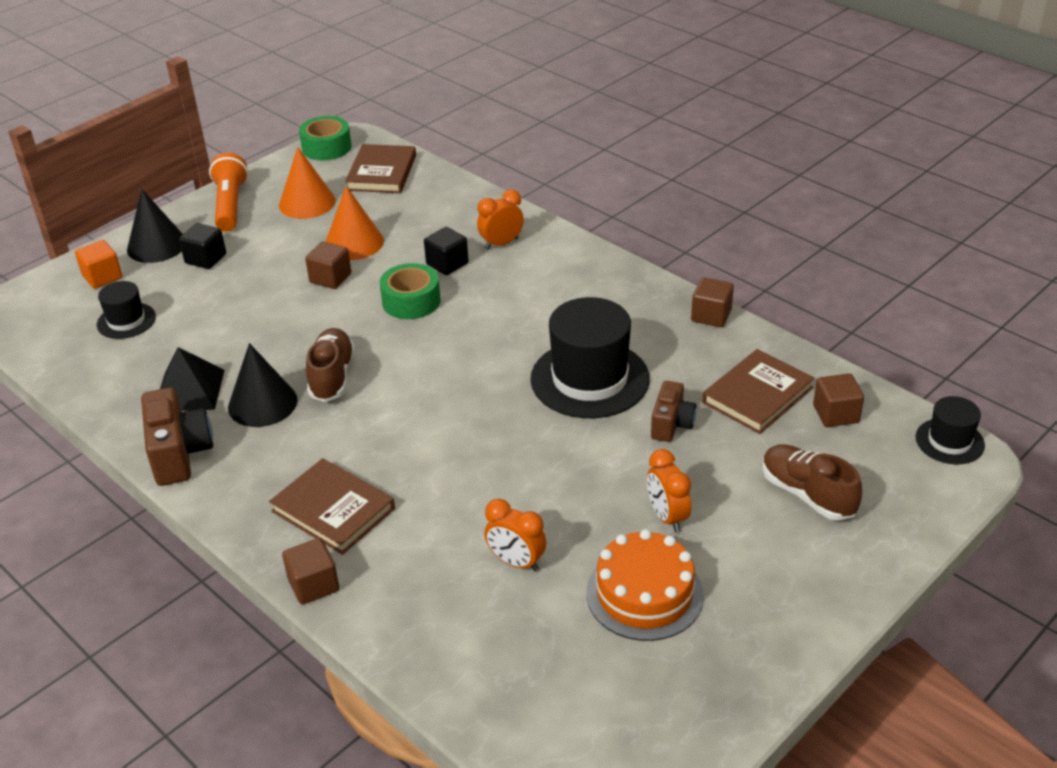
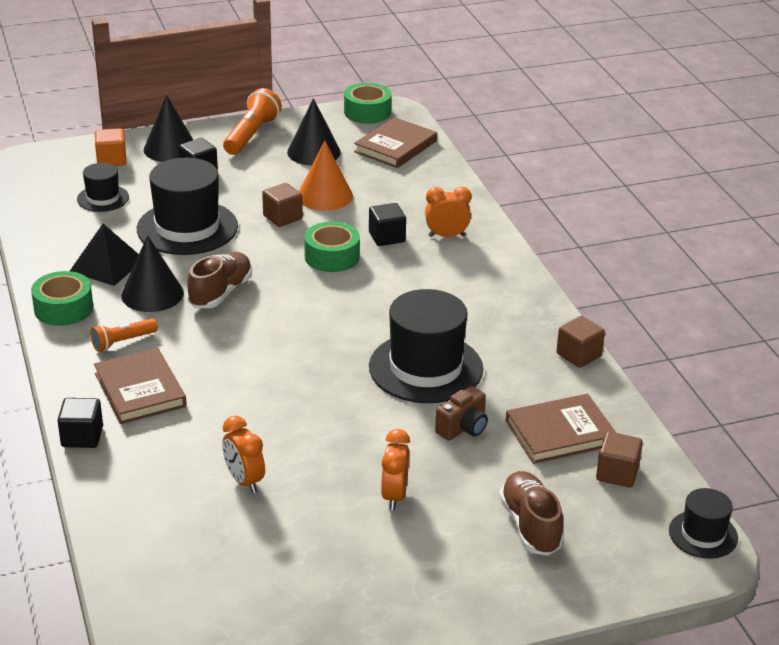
camera: 25 degrees right, 5 degrees down
brown camera [141,388,213,486] -> green tape [31,271,93,326]
orange cone [279,147,336,219] -> black cone [287,98,341,166]
brown cube [282,538,339,605] -> black cube [57,398,103,448]
orange cake [586,529,704,641] -> none
none -> orange flashlight [90,318,158,352]
none -> black hat [137,158,238,255]

